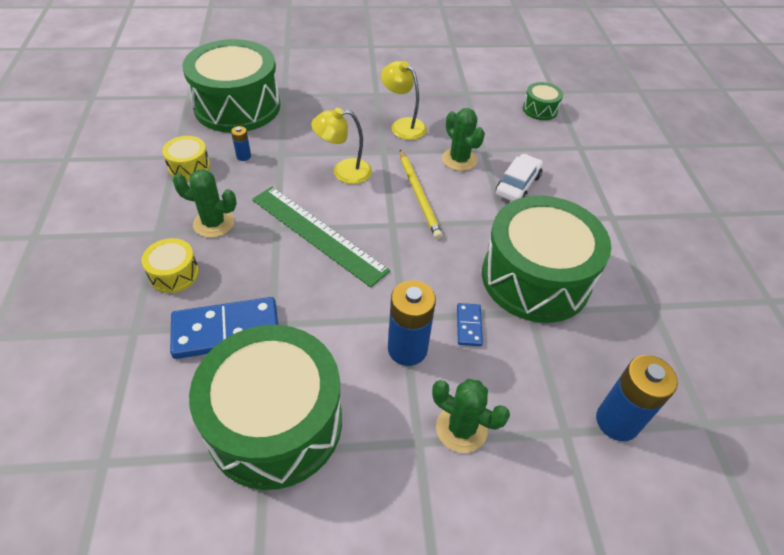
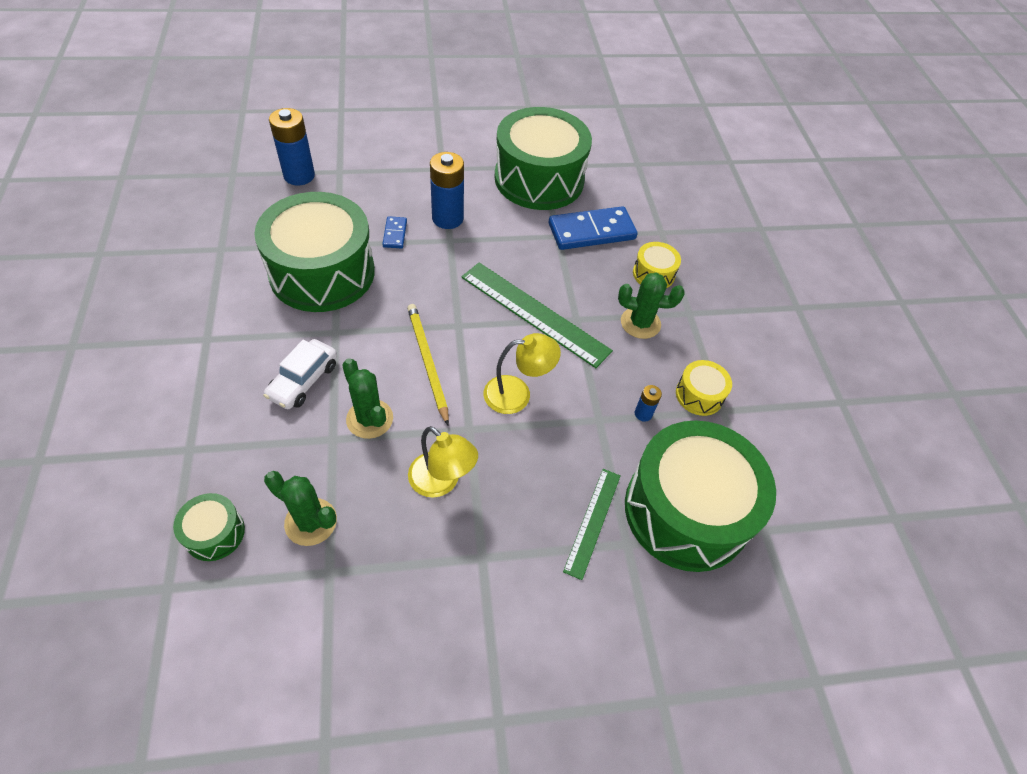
camera: 175 degrees right, 5 degrees up
green cactus [432,379,510,453] -> green cactus moved to [264,471,337,546]
none -> green ruler [563,469,621,580]

